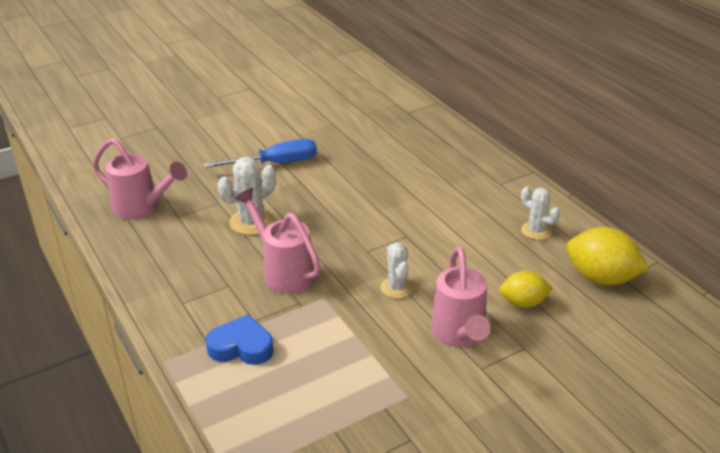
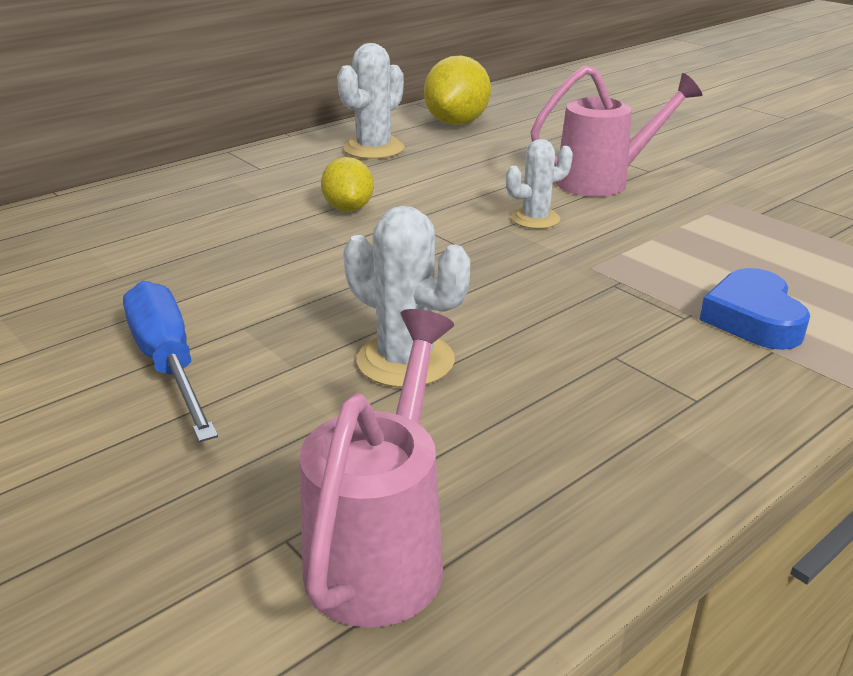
camera: 100 degrees left, 5 degrees down
pink watering can [235,188,321,294] -> none
yellow lemon [499,271,553,308] -> yellow lemon moved to [321,157,374,212]
white cactus [521,187,560,240] -> white cactus [337,43,404,159], size x1.50

